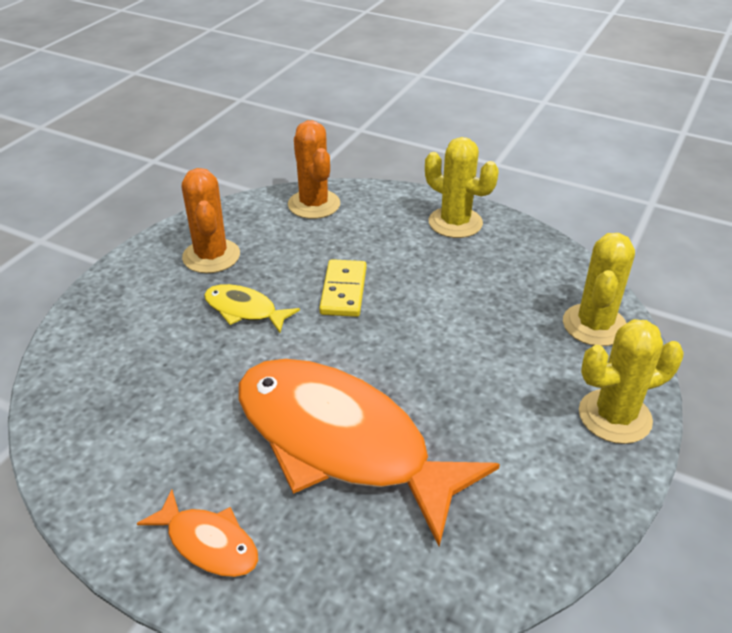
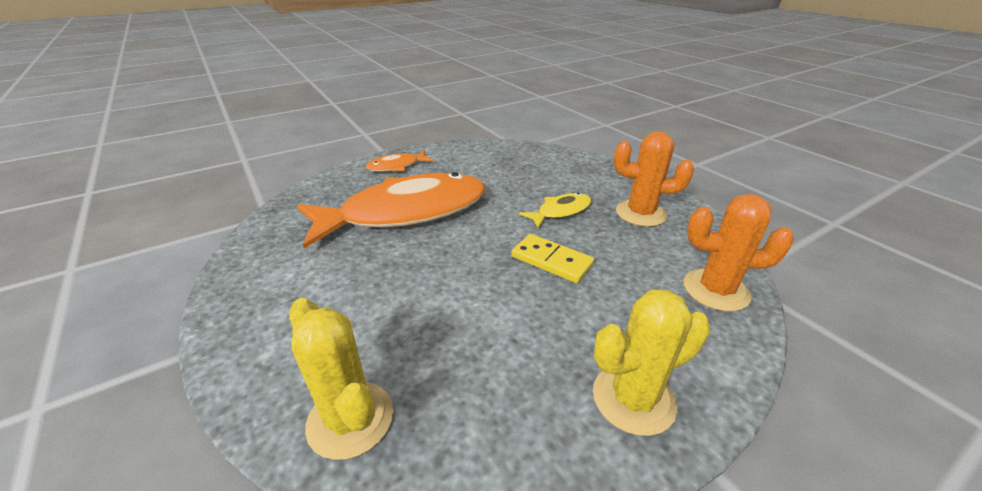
camera: 120 degrees right, 5 degrees down
yellow cactus [579,319,684,444] -> none

